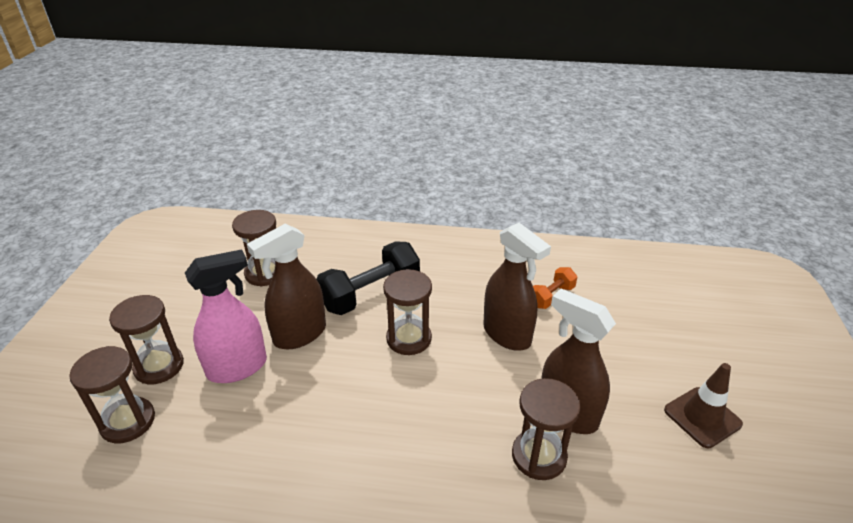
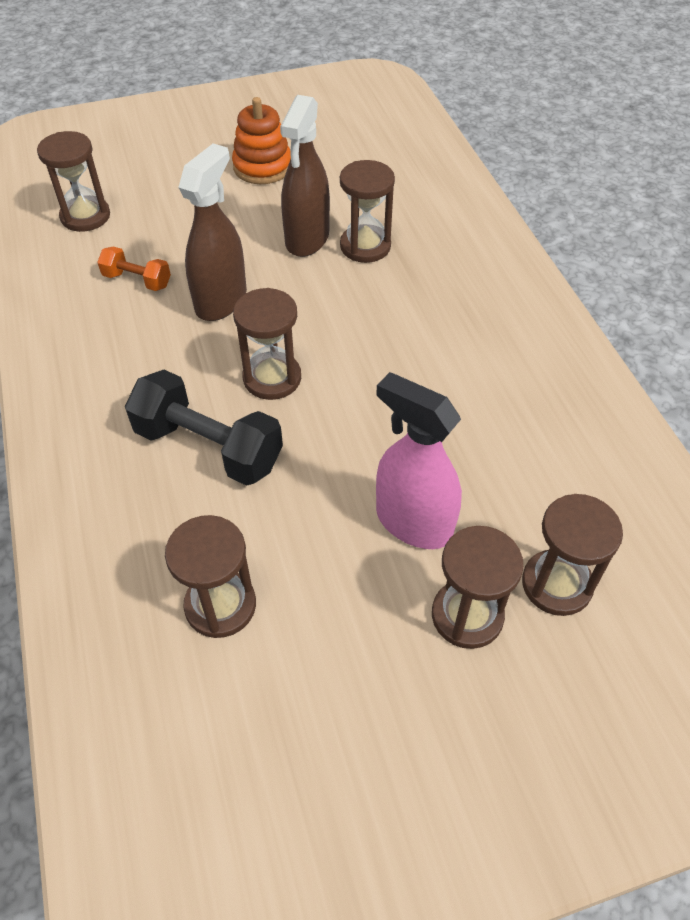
camera: 115 degrees left, 15 degrees up
brown spray bottle [247,224,326,349] -> none
brown traffic cone [664,363,743,448] -> orange stacking toy [232,97,291,184]
none -> brown hourglass [37,131,110,232]

